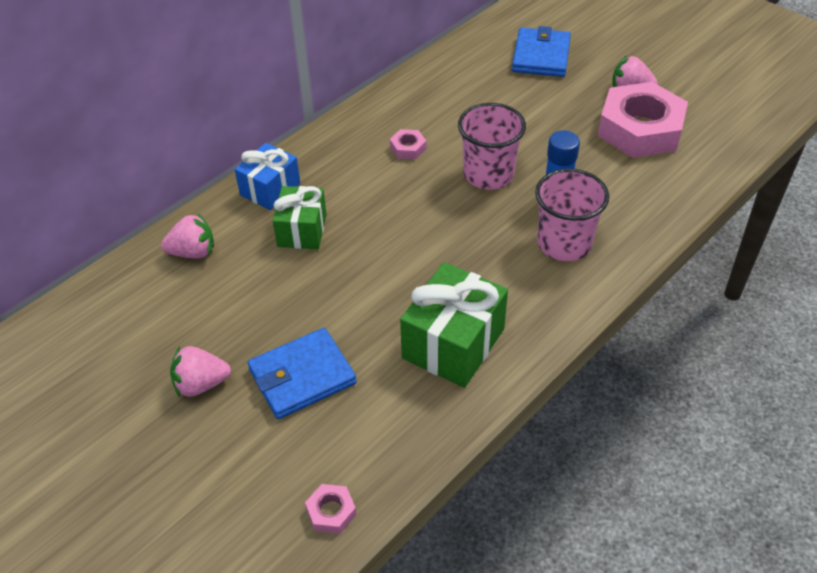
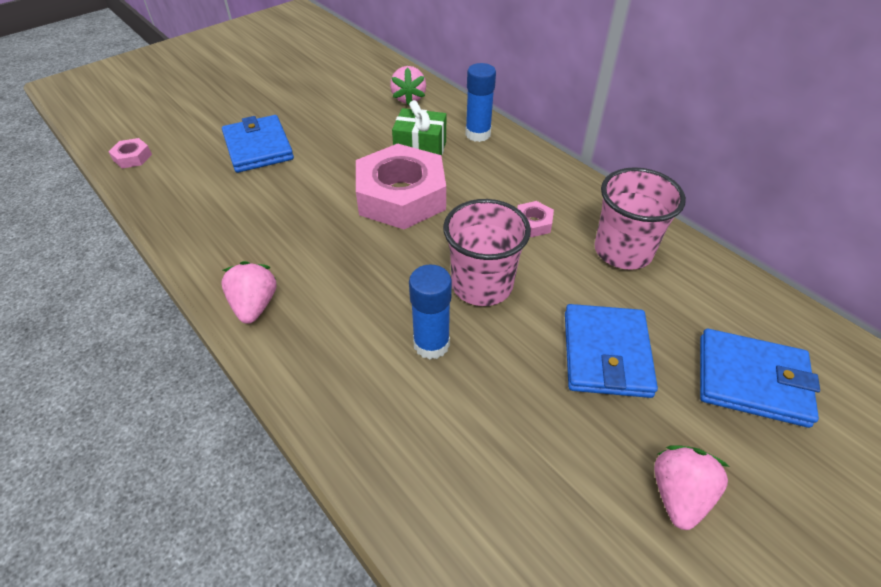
camera: 95 degrees right, 0 degrees up
pink strawberry [170,346,231,397] -> pink strawberry moved to [221,261,277,324]
blue gift [235,143,300,210] -> blue glue stick [465,63,496,142]
green gift [400,262,508,388] -> none
pink cup [535,169,609,261] -> pink cup moved to [594,167,686,270]
pink nut [598,82,688,158] -> pink nut moved to [356,143,446,229]
none -> blue wallet [565,304,658,398]

